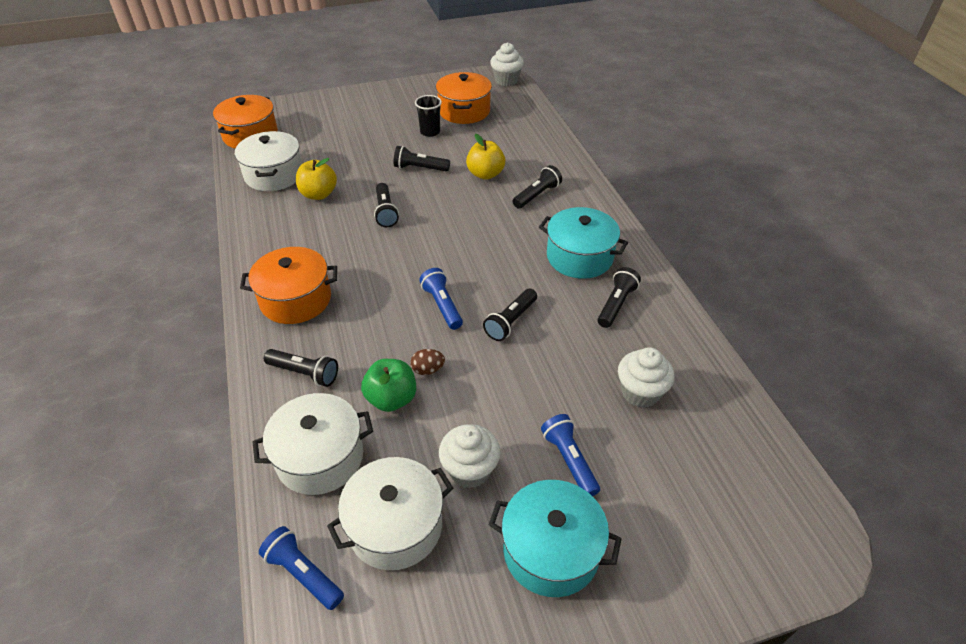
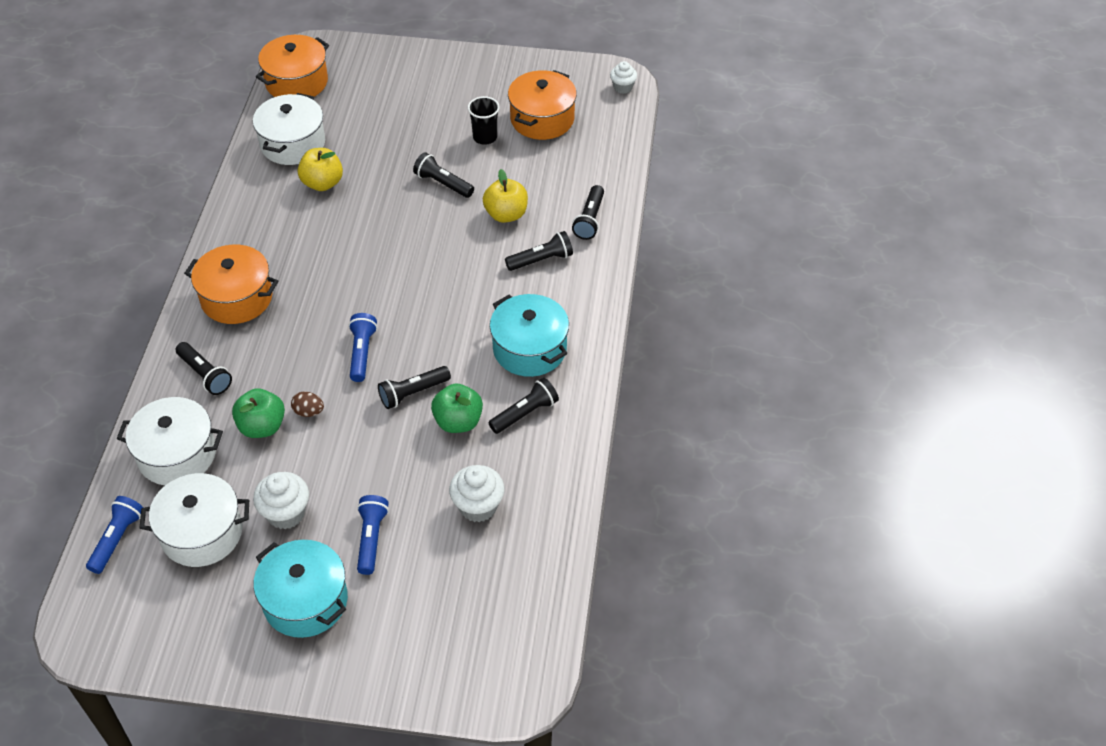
camera: 25 degrees right, 5 degrees up
blue flashlight [259,526,344,610] -> blue flashlight turned 45 degrees clockwise [86,496,143,574]
black flashlight [374,183,399,227] -> black flashlight moved to [572,185,604,240]
white cupcake [490,42,524,86] -> white cupcake [610,61,637,94], size x0.64
none -> green apple [431,384,483,433]

